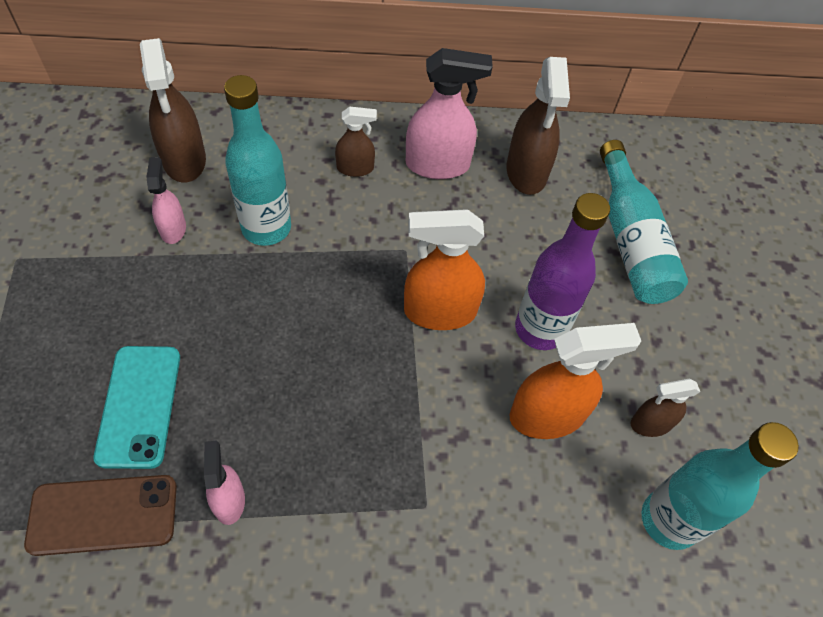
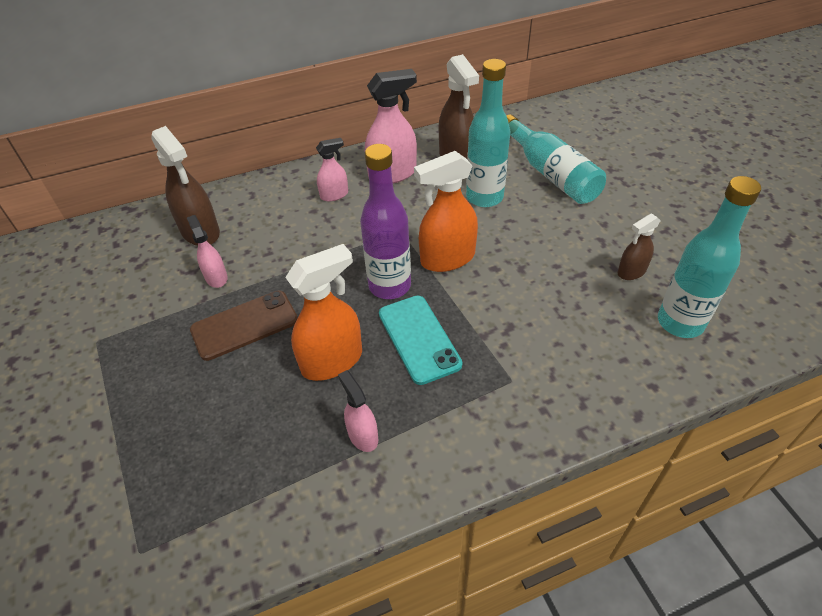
camera: 15 degrees left, 10 degrees down
brown phone [24,475,177,556] -> brown phone moved to [190,290,298,361]
turquoise phone [94,346,180,469] -> turquoise phone moved to [379,295,462,385]
turquoise bottle [224,75,291,246] -> turquoise bottle moved to [466,59,510,207]
brown spray bottle [335,107,377,177] -> pink spray bottle [316,138,348,201]
orange spray bottle [510,323,641,439] -> orange spray bottle moved to [285,244,362,381]
purple bottle [515,193,610,350] -> purple bottle moved to [360,144,411,299]

